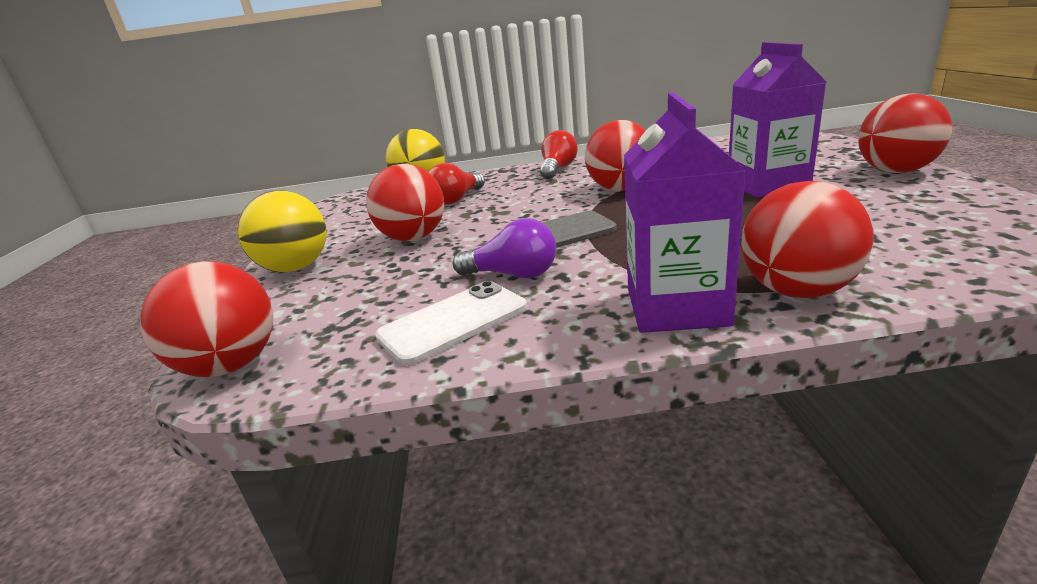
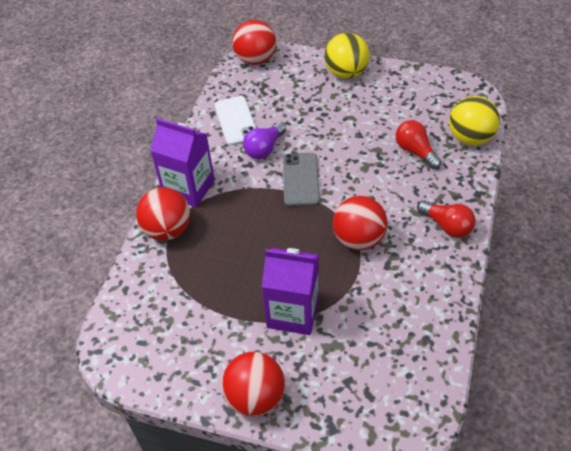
camera: 110 degrees right, 25 degrees up
red ball [366,164,444,241] -> none

